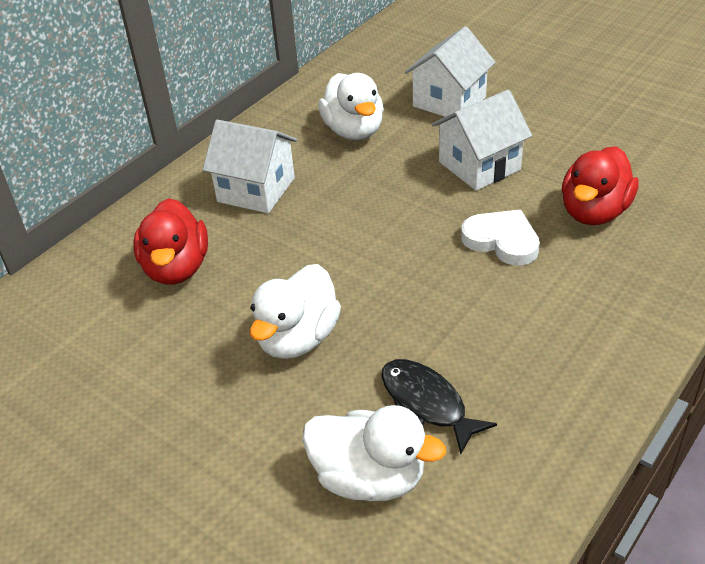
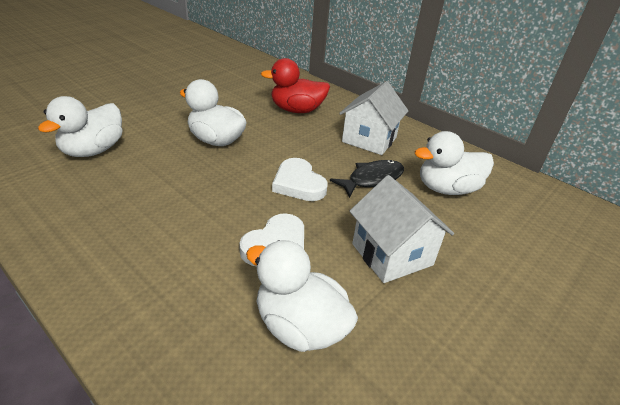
camera: 90 degrees right, 5 degrees down
black fish [381,359,497,454] -> black fish moved to [330,160,404,198]
white house [405,26,496,117] -> none
red duck [562,146,639,225] -> white duck [246,240,358,352]
none -> white heart [272,158,328,201]

